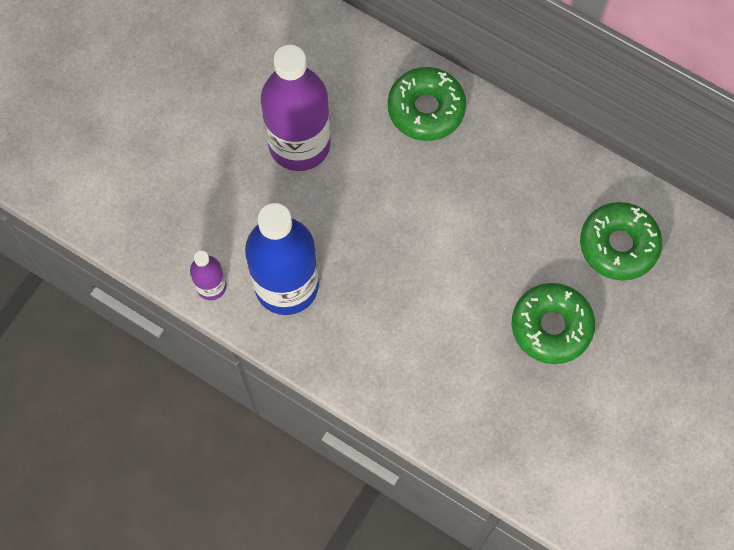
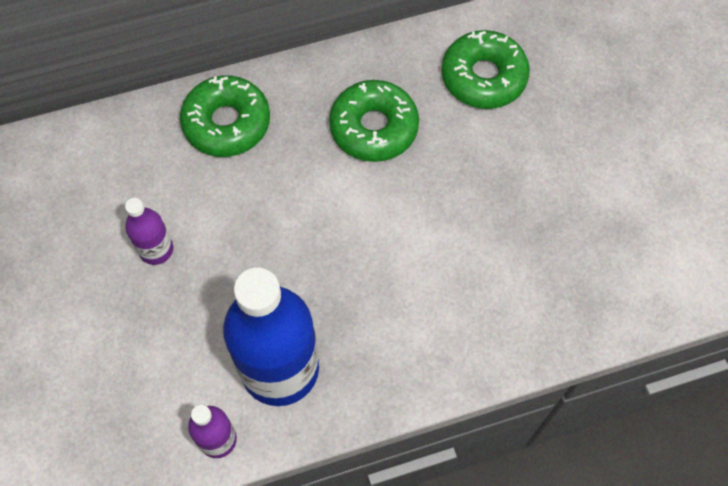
camera: 50 degrees left, 5 degrees down
purple bottle [261,45,331,171] -> purple bottle [125,198,173,265], size x0.47
green donut [512,283,595,364] -> green donut moved to [329,80,419,162]

